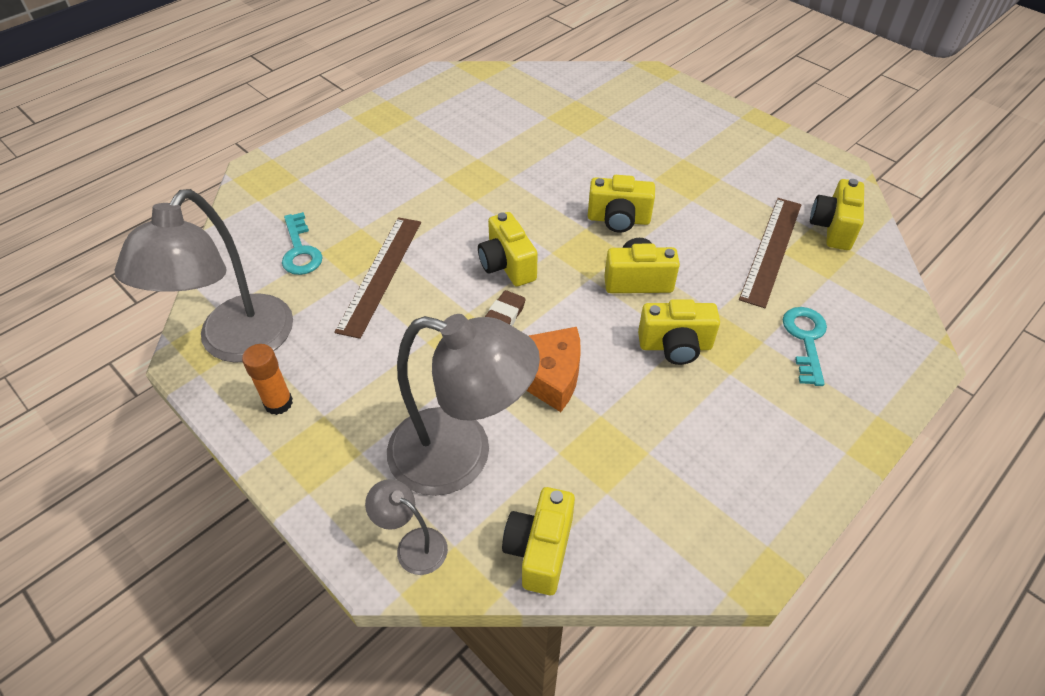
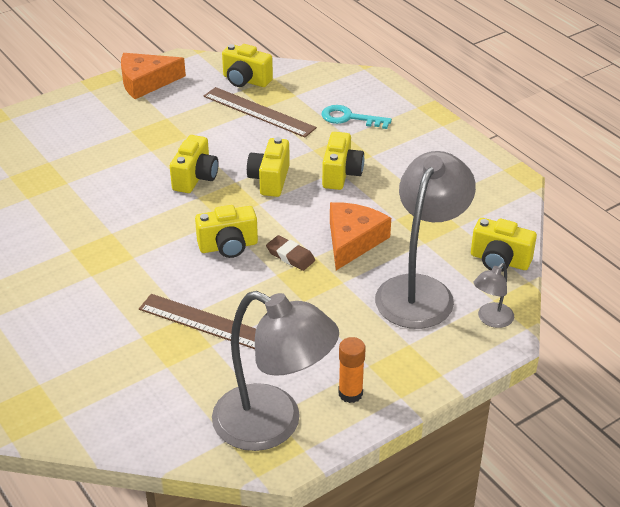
camera: 80 degrees left, 10 degrees down
turquoise key [282,212,322,275] -> none
none -> orange cheese [121,53,186,99]

